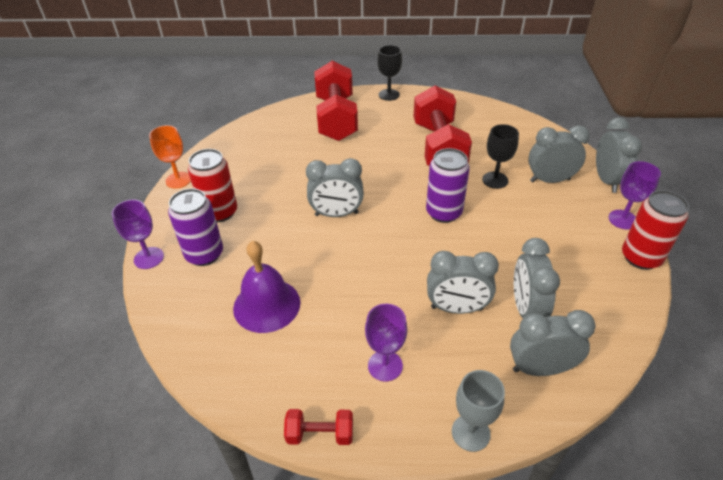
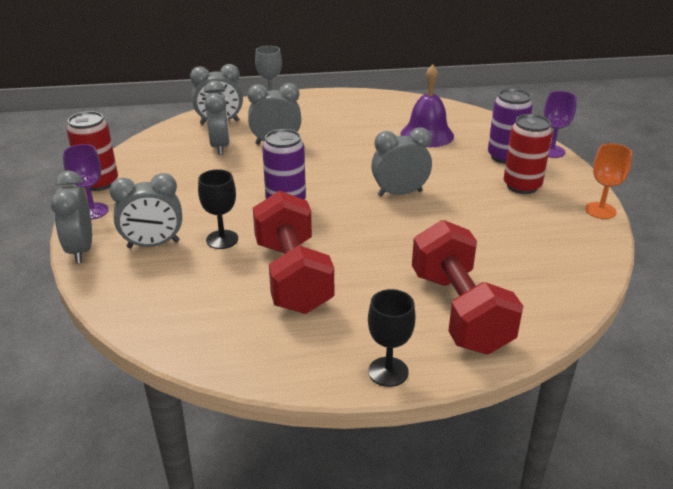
camera: 170 degrees right, 10 degrees down
red dumbbell [284,409,353,445] -> none
purple goblet [365,304,407,382] -> none

